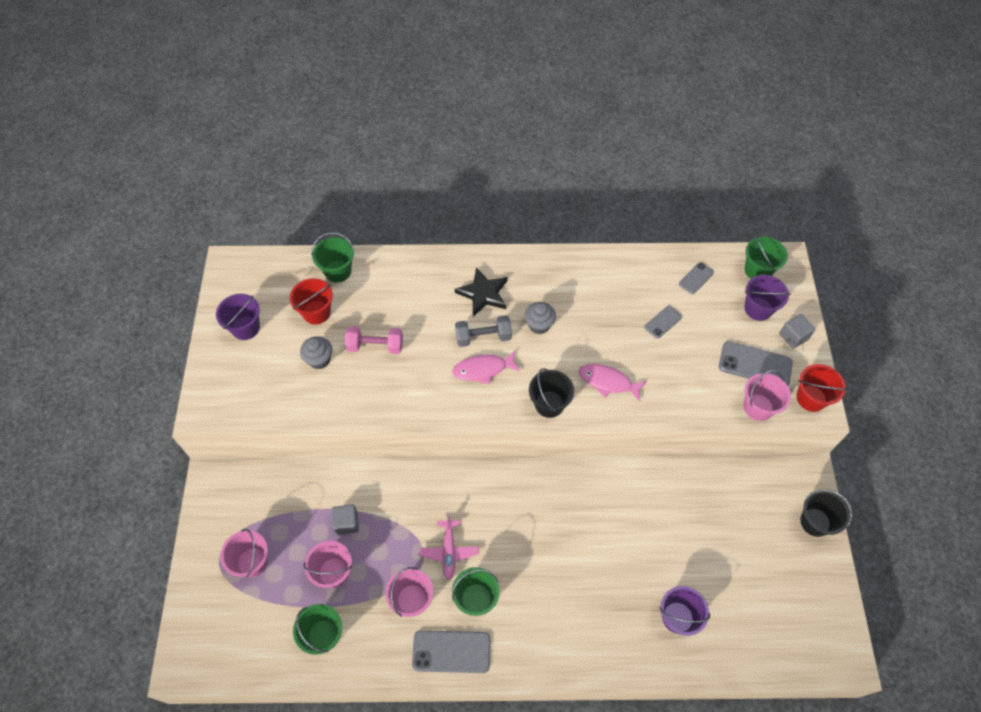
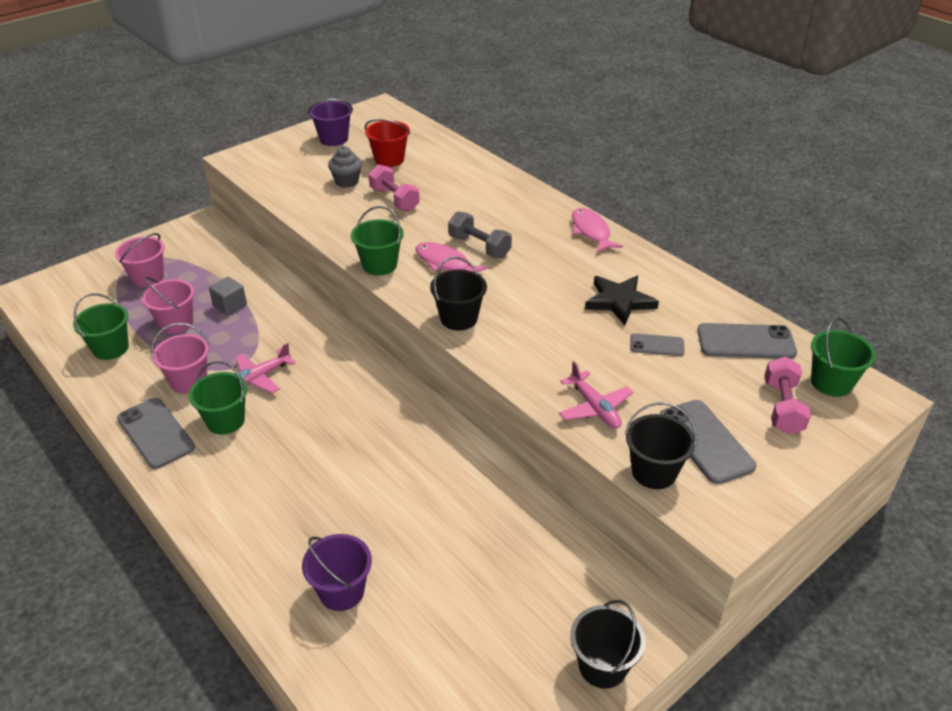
camera: 50 degrees right, 20 degrees down
green bucket [311,232,354,283] -> green bucket moved to [351,206,404,276]
black star [455,267,508,317] -> black star moved to [585,276,659,325]
grey cupcake [524,302,556,334] -> none
pink fish [579,364,647,402] -> pink fish moved to [572,208,623,253]
grey phone [679,262,714,294] -> grey phone [697,323,797,359], size x1.75
pink bucket [744,370,791,421] -> black bucket [625,402,697,489]
purple bucket [745,275,790,321] -> pink dumbbell [764,357,811,434]
grey cube [779,314,815,349] -> none
red bucket [796,364,847,412] -> none
none -> pink plane [559,361,633,429]

